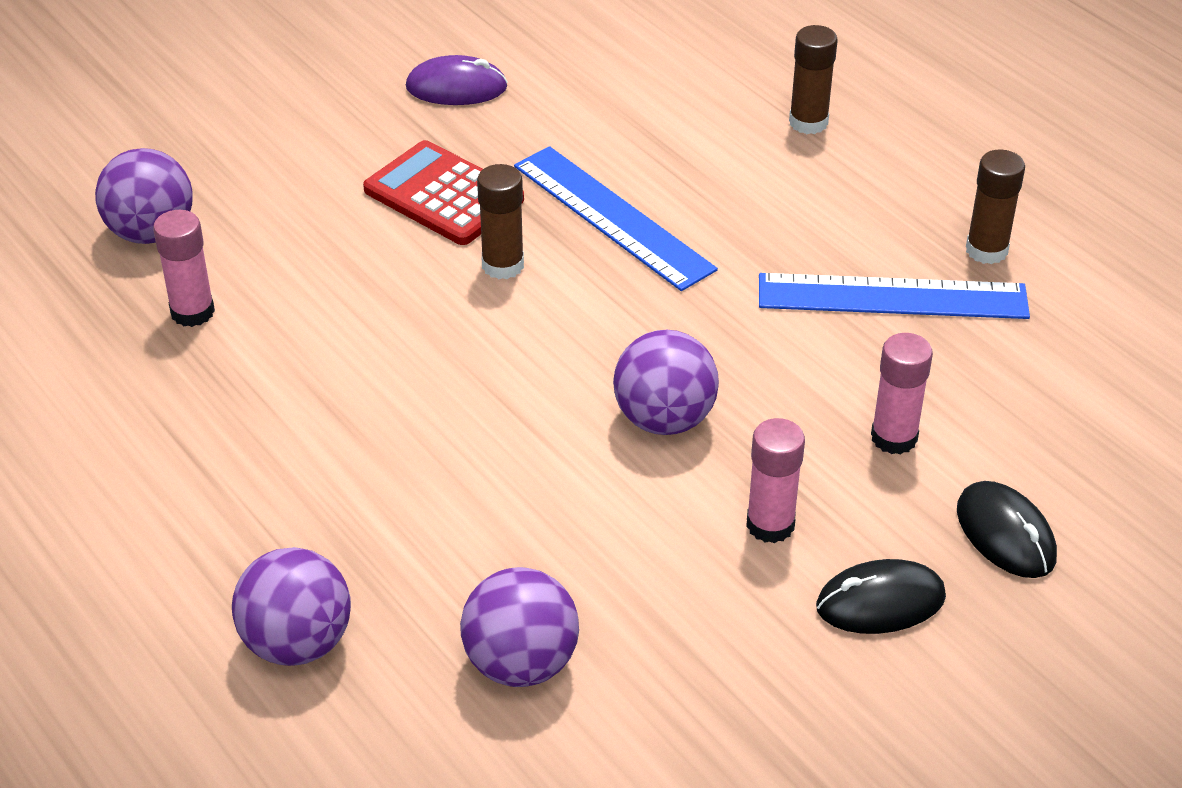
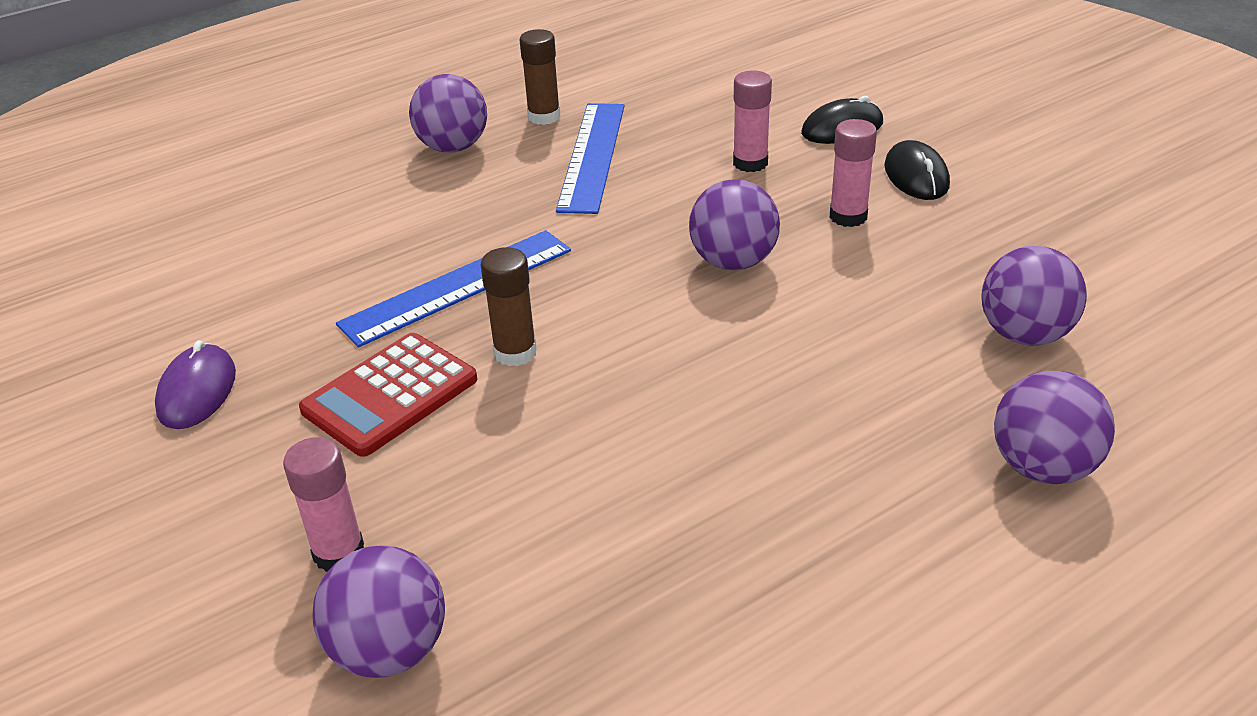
camera: 85 degrees left, 5 degrees down
pink glue stick [153,210,215,327] -> pink glue stick moved to [283,437,364,572]
brown glue stick [789,25,838,134] -> none
none -> purple ball [409,74,487,153]

